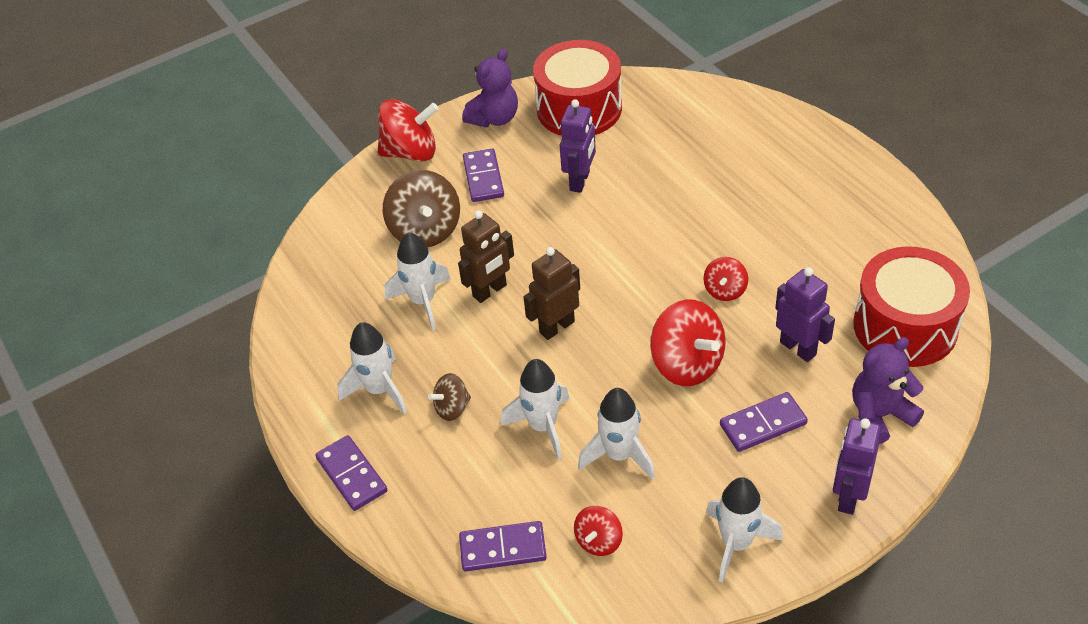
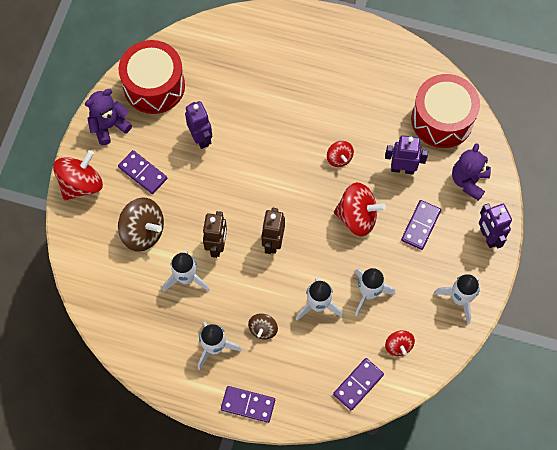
camera: 45 degrees left, 20 degrees up
purple teddy bear [462,49,518,127] -> purple teddy bear turned 120 degrees counterclockwise [85,89,132,145]

